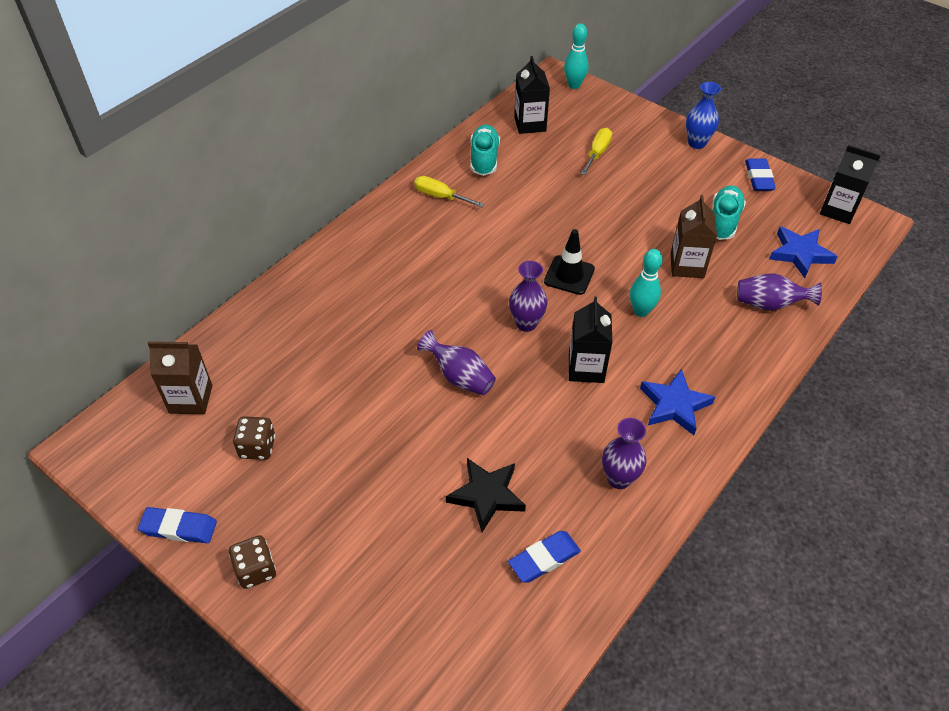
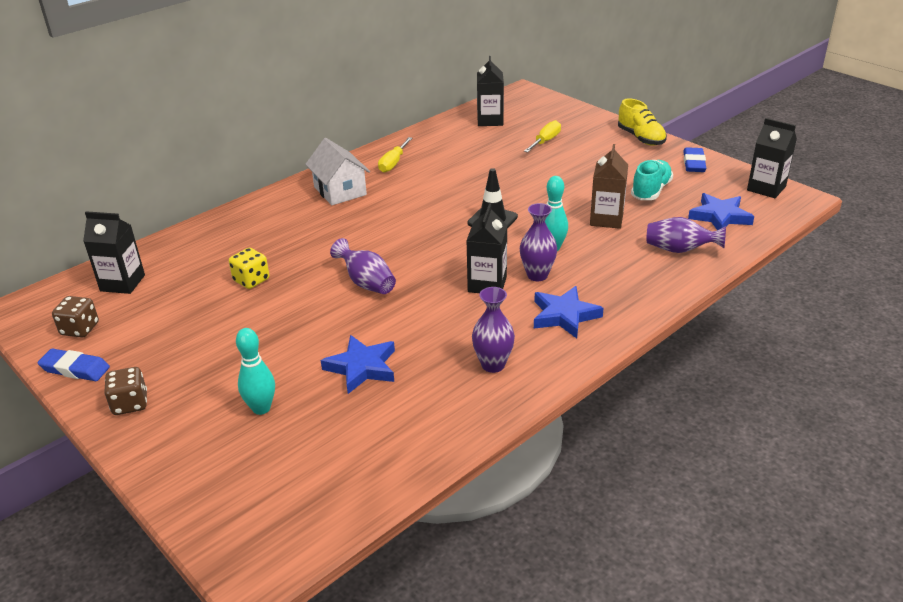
camera: 10 degrees right, 15 degrees down
brown carton [148,341,212,414] -> black carton [83,211,145,294]
brown dice [233,416,275,460] -> brown dice moved to [52,296,99,337]
yellow screwdriver [414,176,485,207] -> yellow screwdriver turned 105 degrees counterclockwise [378,137,412,173]
black star [446,458,526,532] -> blue star [321,335,395,394]
turquoise shoe [470,125,500,176] -> none
blue eraser [508,531,581,583] -> none
purple vase [509,261,547,332] -> purple vase moved to [520,203,557,281]
turquoise bowling pin [564,23,588,89] -> turquoise bowling pin moved to [236,328,275,415]
blue vase [686,82,721,149] -> yellow shoe [618,99,667,146]
none -> yellow dice [229,248,269,289]
none -> white house [305,138,370,205]

